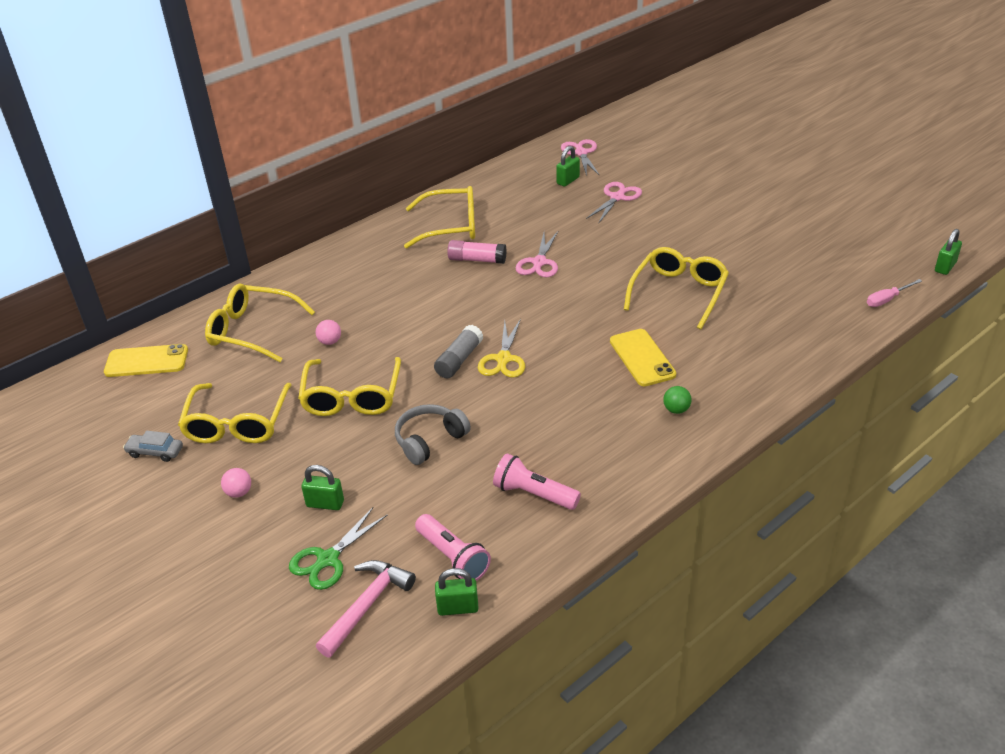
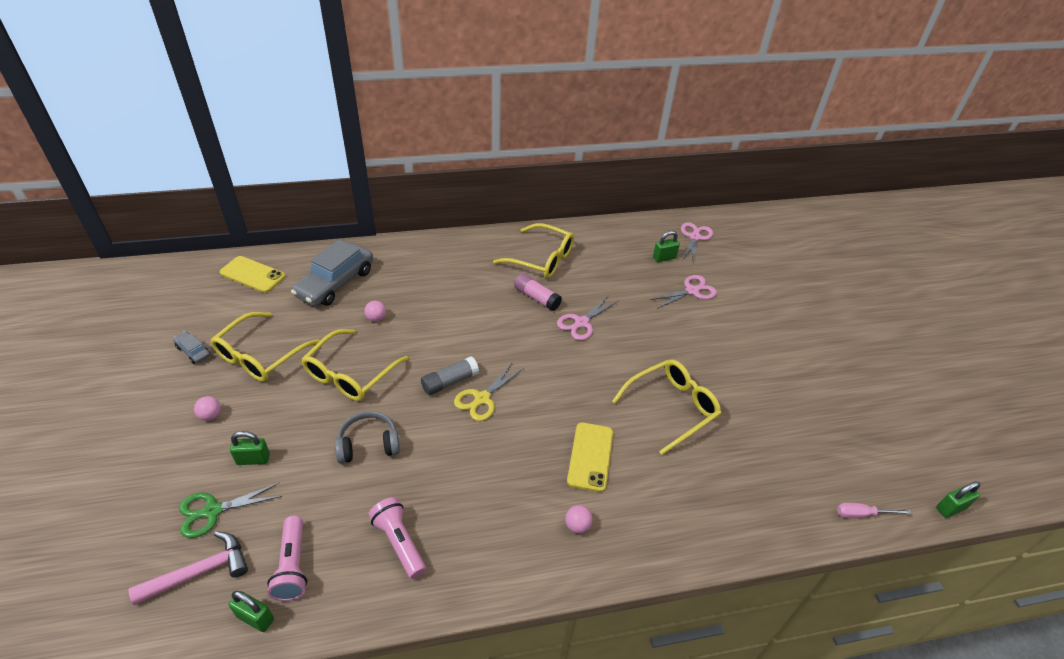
camera: 25 degrees right, 5 degrees up
yellow glasses [205,284,315,362] -> grey car [291,239,373,306]
green padlock [301,465,344,510] -> green padlock turned 45 degrees counterclockwise [230,431,270,465]
green ball [663,386,692,414] -> pink ball [565,505,592,533]

